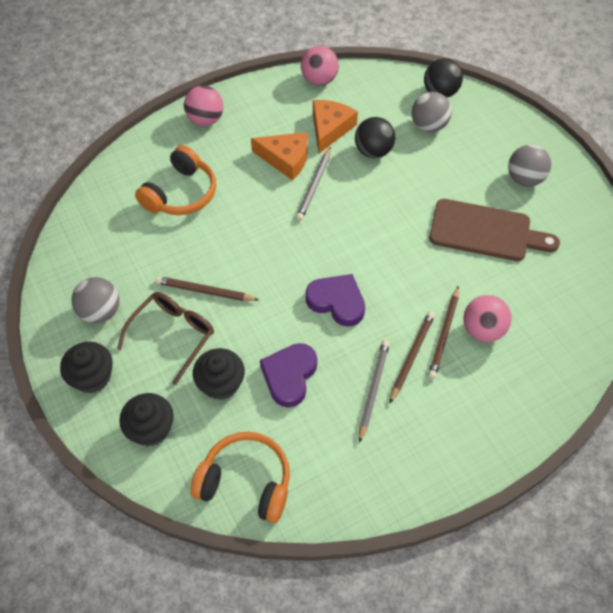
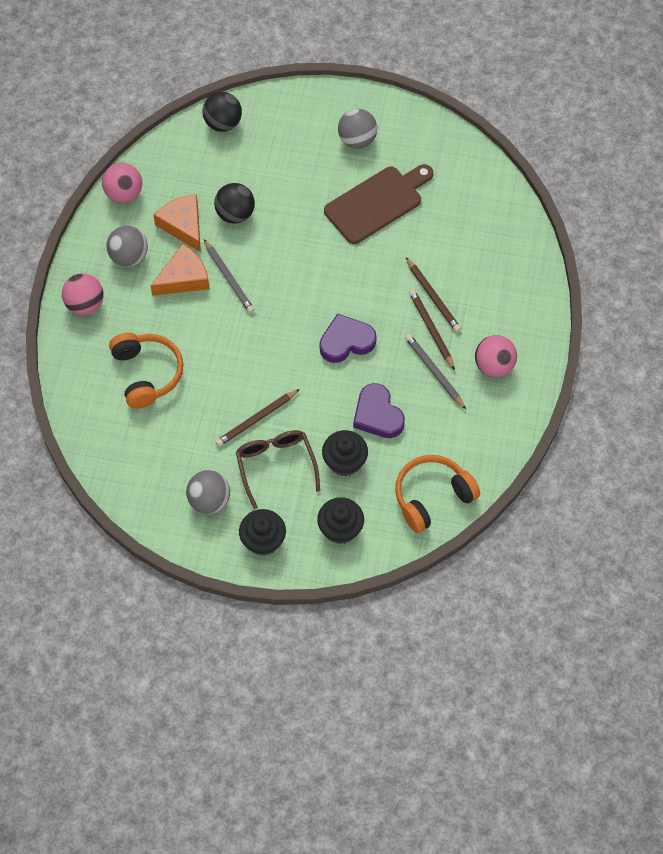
camera: 50 degrees left, 5 degrees up
grey ball [412,92,452,132] -> grey ball moved to [106,226,148,267]
pink ball [463,295,512,342] -> pink ball moved to [475,335,517,377]

